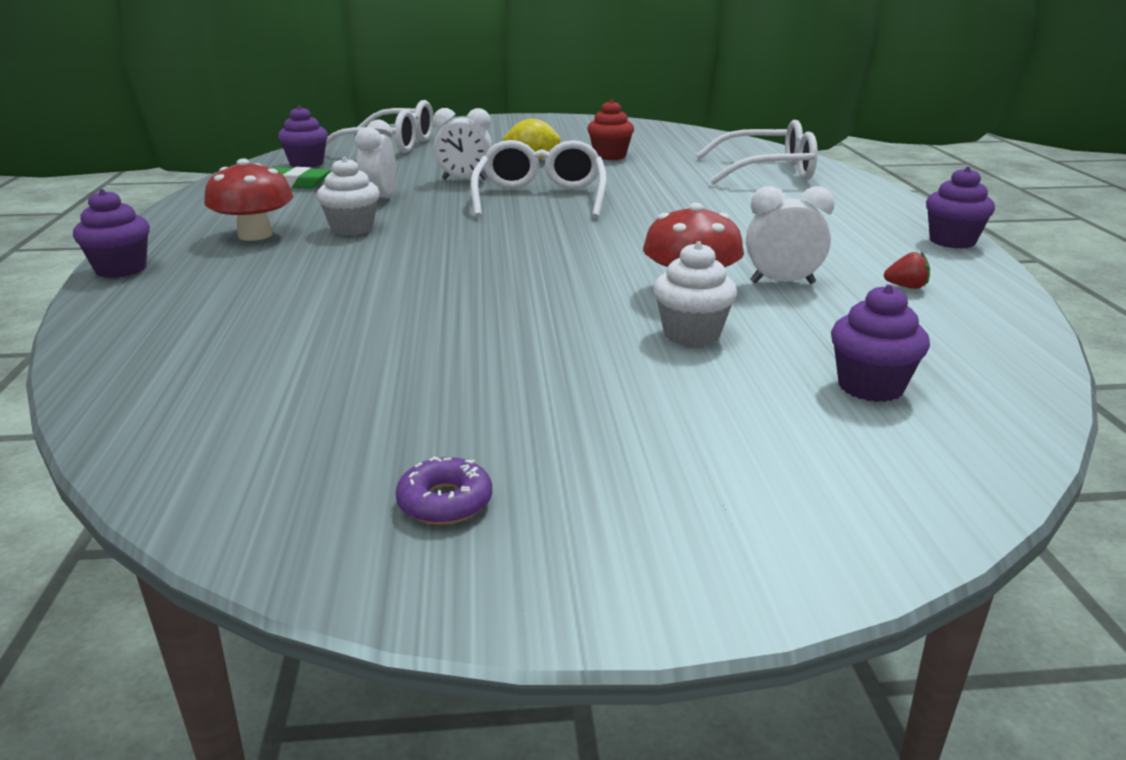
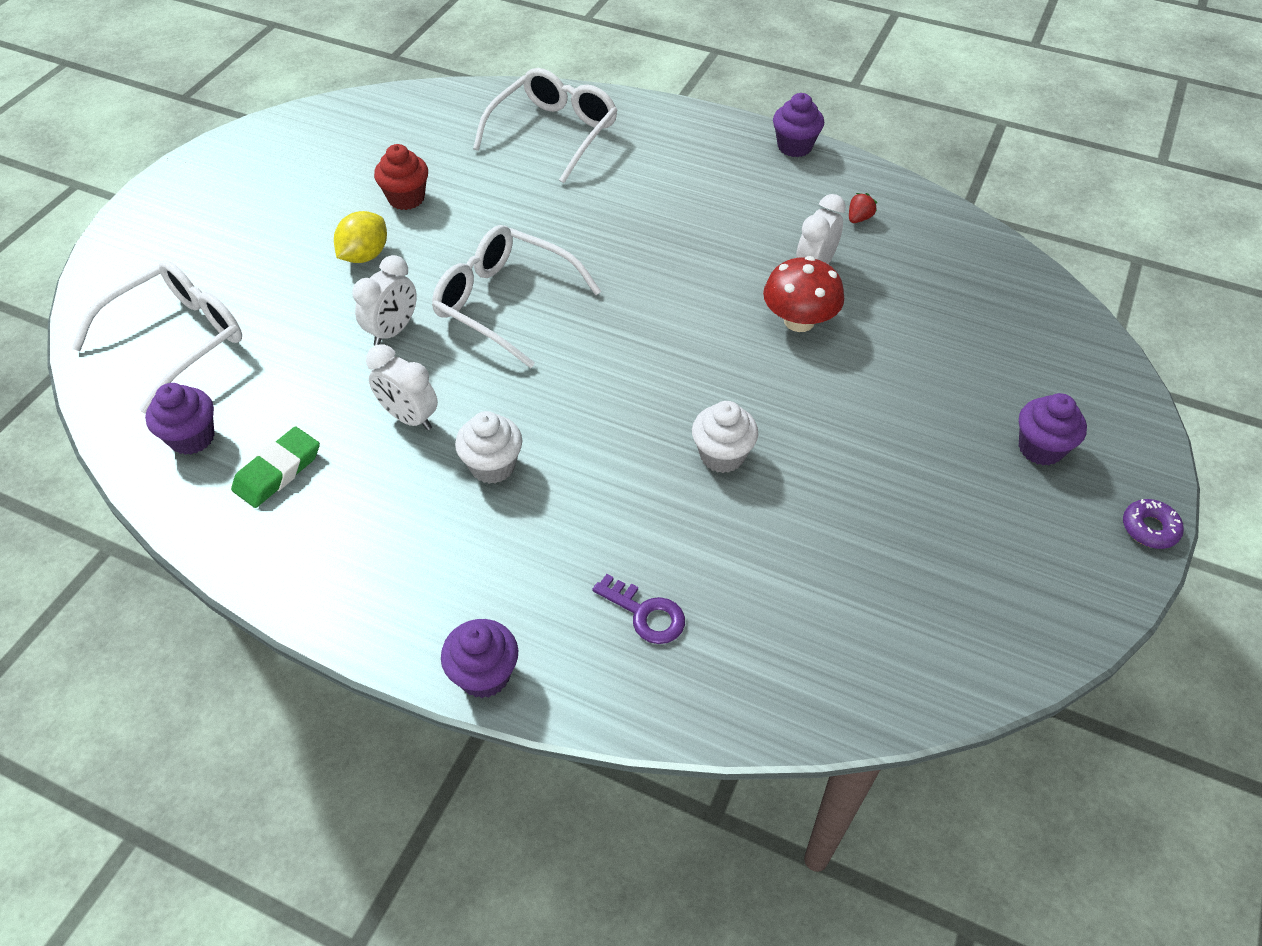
camera: 60 degrees left, 25 degrees up
red mushroom [204,159,293,241] -> none
purple donut [396,456,492,525] -> purple donut moved to [1123,499,1184,549]
white cupcake [653,241,737,346] -> white cupcake moved to [692,401,758,473]
purple cupcake [831,284,930,402] -> purple cupcake moved to [1019,393,1087,465]
none -> purple key [592,574,685,644]

